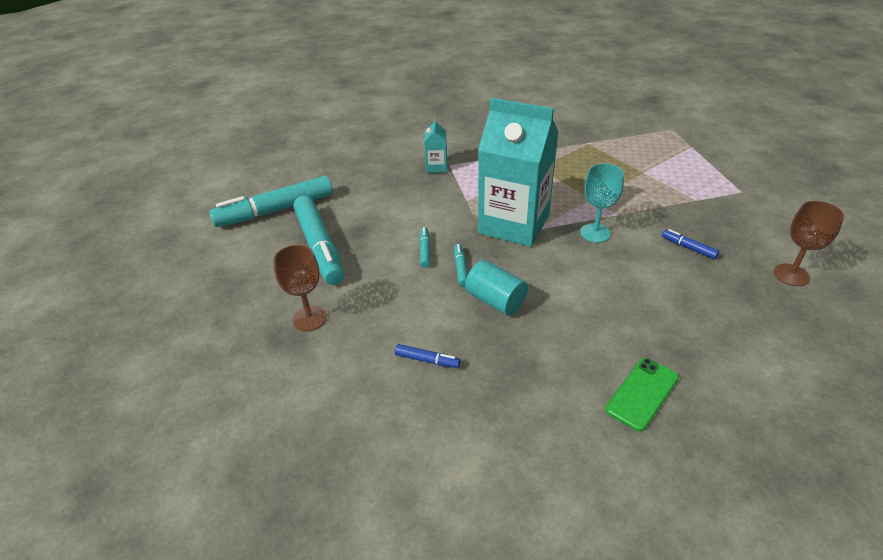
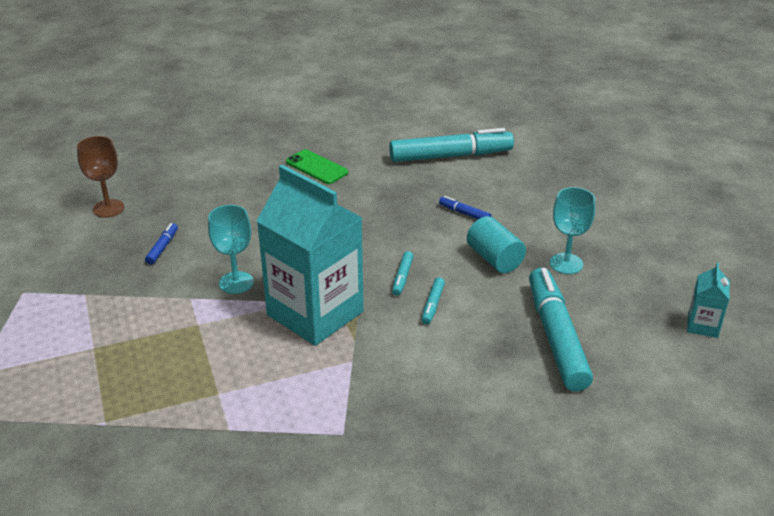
camera: 165 degrees left, 5 degrees down
turquoise marker [209,176,333,227] -> turquoise marker moved to [389,128,514,162]
brown goblet [273,244,327,331] -> turquoise goblet [550,187,595,274]
turquoise carton [424,118,447,173] -> turquoise carton moved to [687,263,730,338]
turquoise cylinder [465,260,528,316] -> turquoise cylinder moved to [467,216,526,273]
green phone [605,358,679,431] -> green phone turned 75 degrees clockwise [286,149,348,184]
blue marker [662,229,720,259] -> blue marker turned 135 degrees counterclockwise [145,223,178,264]

